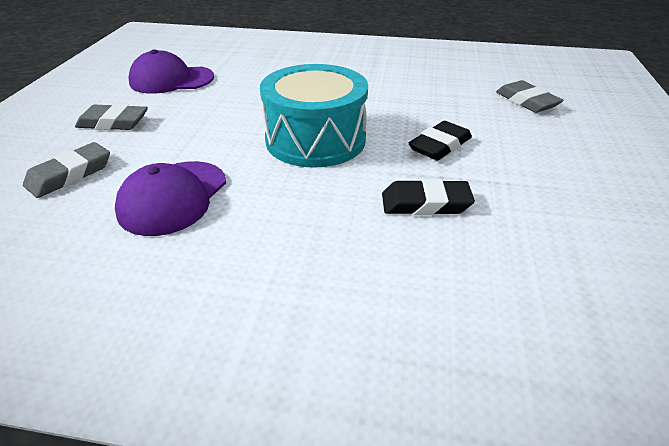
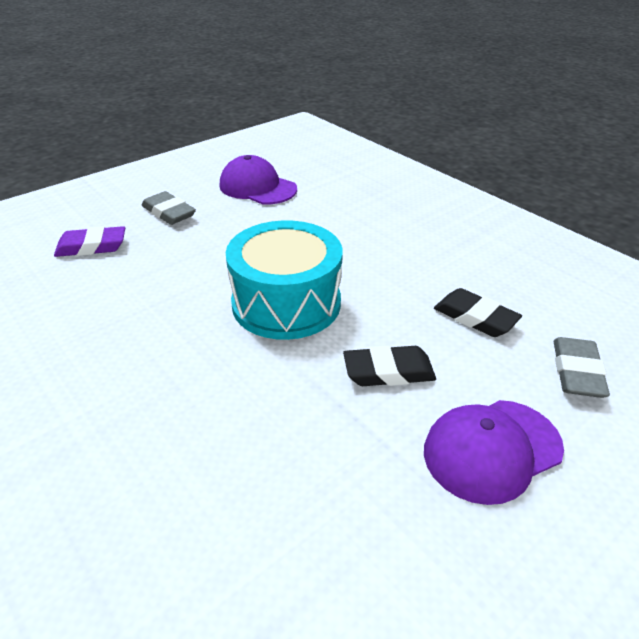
camera: 40 degrees right, 0 degrees up
grey eraser [23,142,110,198] -> purple eraser [54,226,125,257]
purple cap [115,161,226,236] -> purple cap moved to [424,400,564,505]
black eraser [382,179,475,215] -> black eraser moved to [434,288,522,337]

